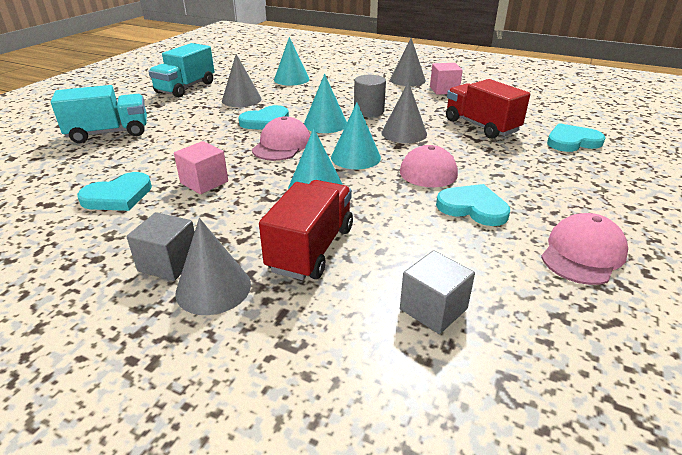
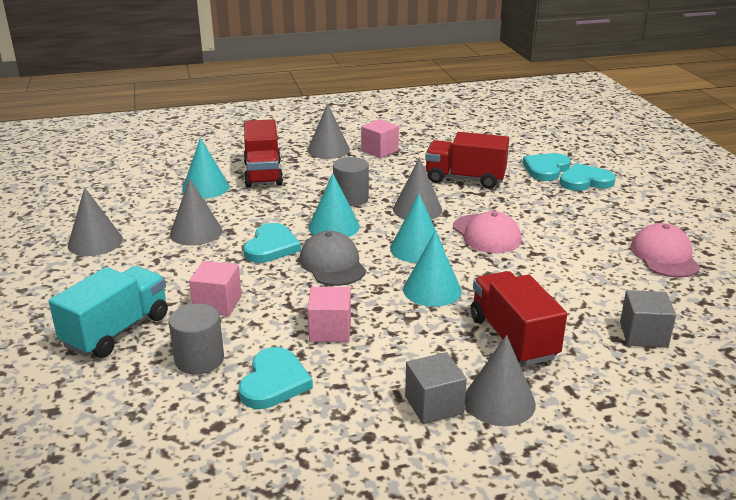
camera: 40 degrees left, 5 degrees down
turquoise truck [148,43,214,98] -> grey cone [68,187,123,256]
pink cap [252,116,310,161] -> grey cap [299,231,366,286]
turquoise heart [436,184,510,226] -> turquoise heart moved to [560,163,616,191]
none -> grey cylinder [169,304,224,375]
none -> pink cube [189,261,242,316]
none -> red truck [243,119,283,188]

